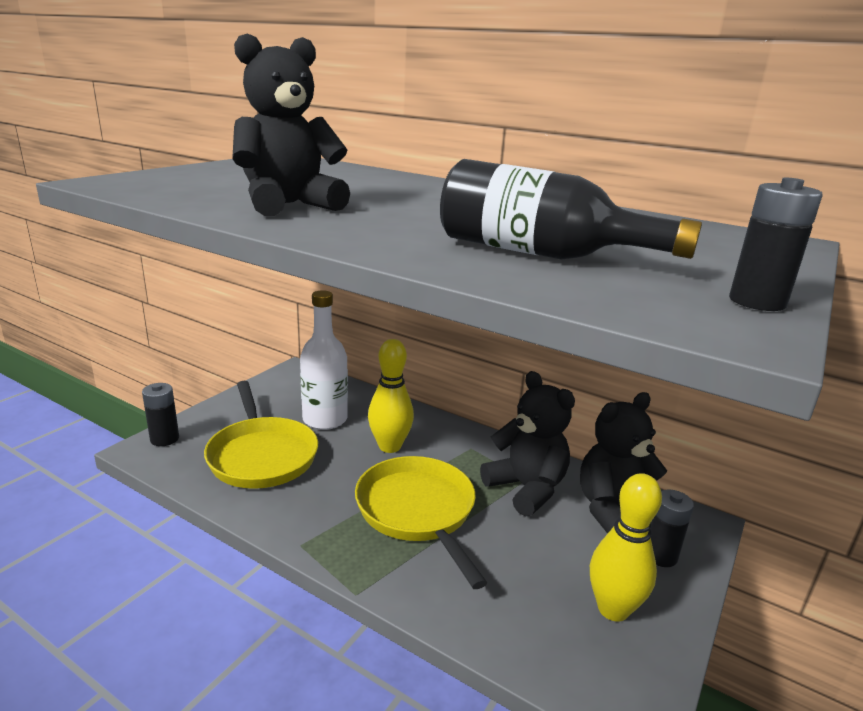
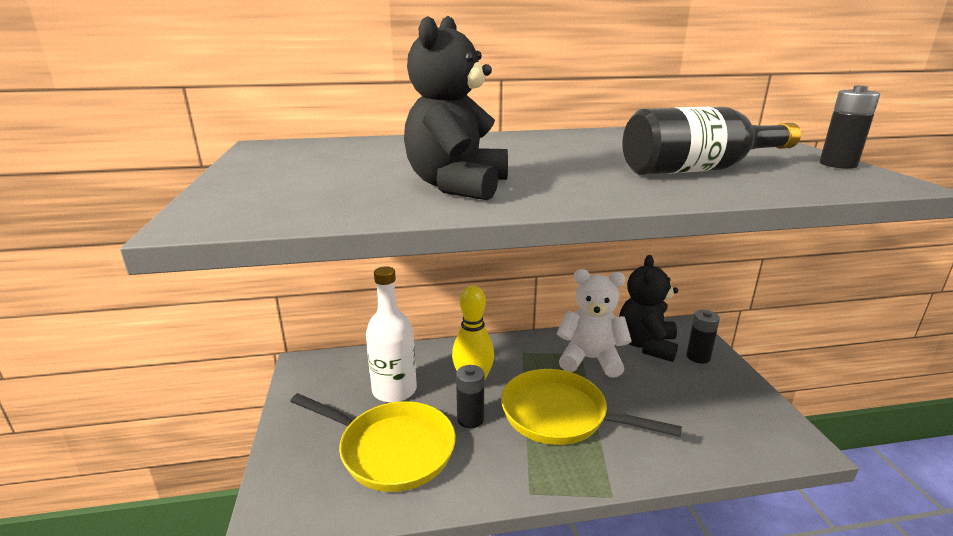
camera: 40 degrees left, 0 degrees up
black battery [142,383,179,446] -> black battery moved to [456,365,484,428]
black teddy bear [480,371,575,516] -> white teddy bear [557,269,632,378]
yellow bowling pin [590,473,662,622] -> none

